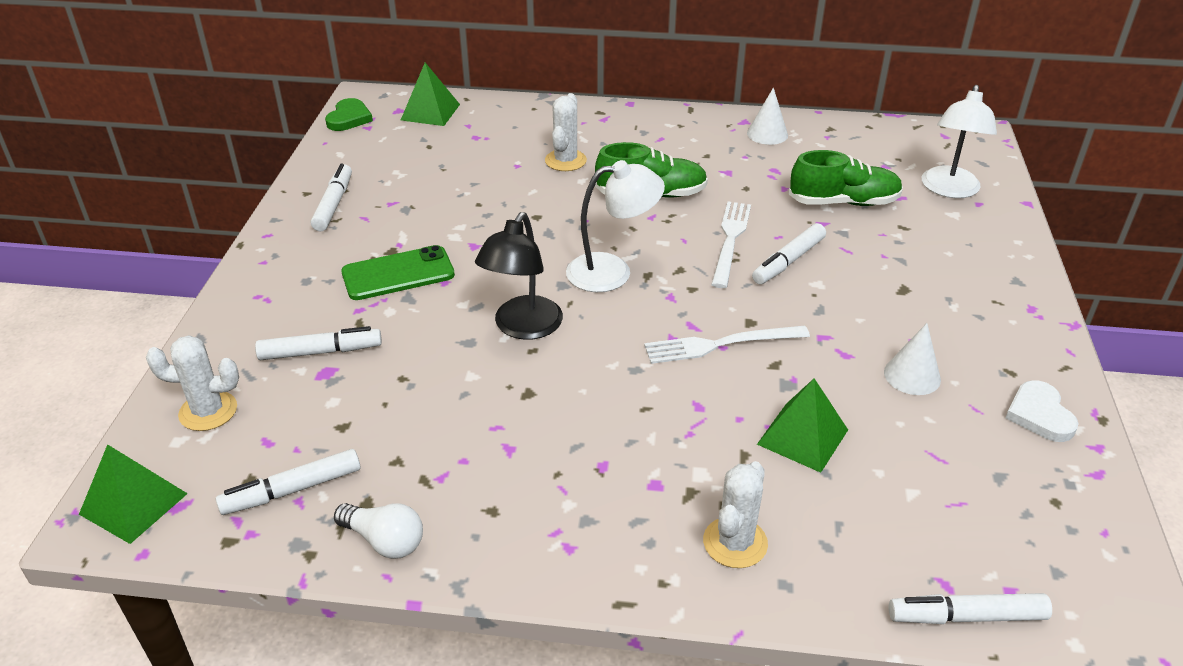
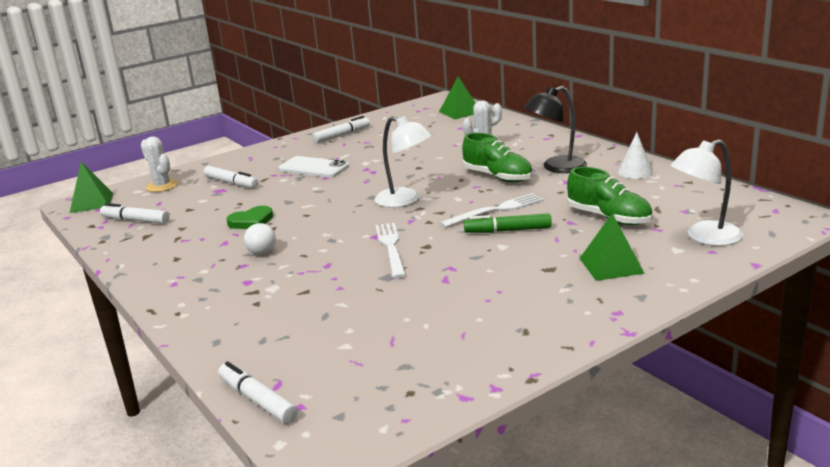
camera: 50 degrees right, 15 degrees down
green heart [325,98,373,131] -> green heart moved to [226,206,273,229]
white light bulb [334,503,423,559] -> white light bulb moved to [244,223,276,255]
green phone [341,245,455,300] -> white phone [278,156,349,178]
black lamp [475,212,563,340] -> black lamp moved to [524,86,587,173]
white fork [644,326,810,364] -> white fork turned 45 degrees clockwise [375,223,406,279]
white cactus [703,461,768,568] -> none
white marker [752,223,826,284] -> green marker [464,213,552,233]
green pyramid [757,378,848,473] -> green pyramid moved to [579,213,645,281]
white cone [884,323,941,395] -> none
white heart [1005,380,1079,442] -> none

